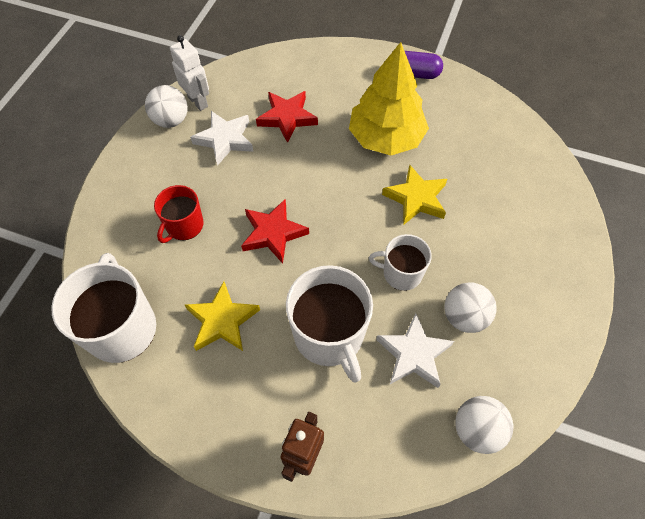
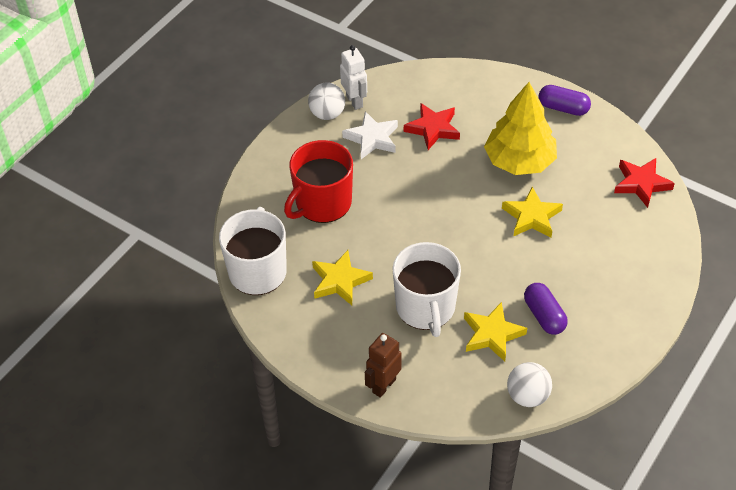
camera: 15 degrees right, 10 degrees down
red mug [154,185,204,243] -> red mug [284,140,353,223], size x1.70
red star [241,199,309,264] -> red star moved to [614,158,675,208]
white mug [369,234,432,291] -> none
white star [376,313,454,388] -> yellow star [464,302,527,361]
white ball [444,282,497,333] -> purple capsule [524,283,568,335]

